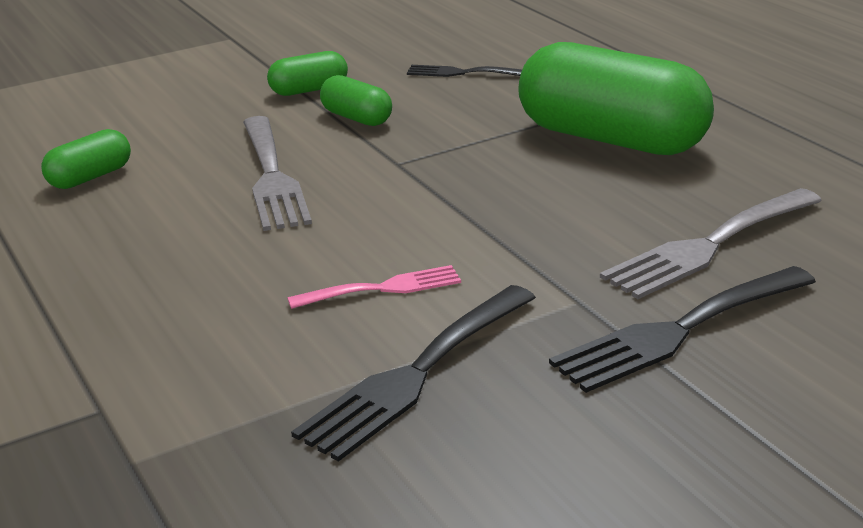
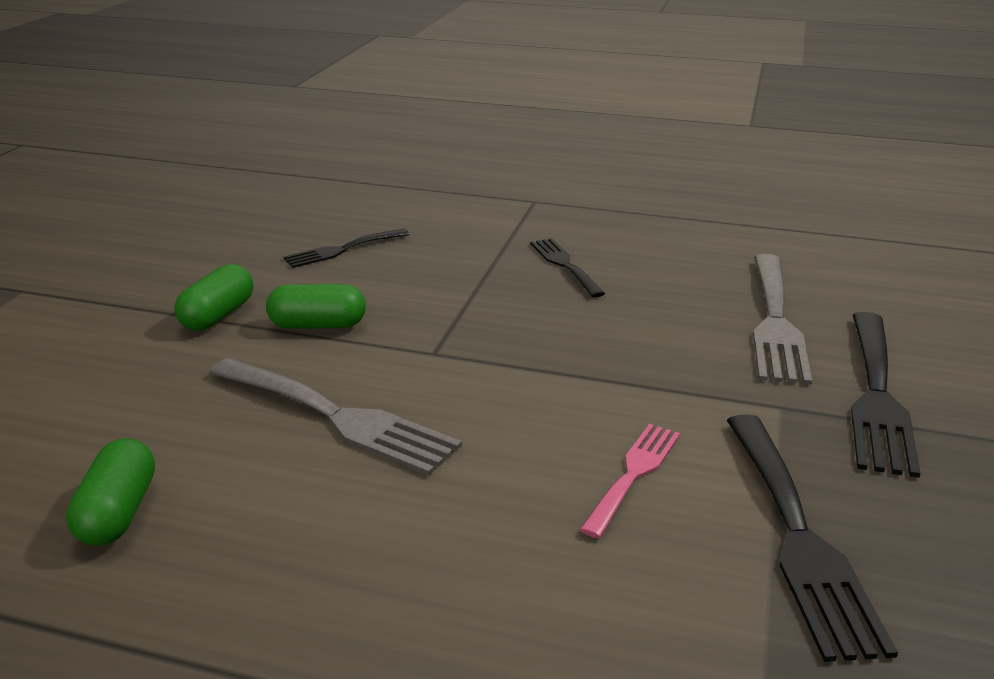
camera: 45 degrees left, 0 degrees up
green capsule [518,42,714,155] -> black fork [530,238,605,298]

